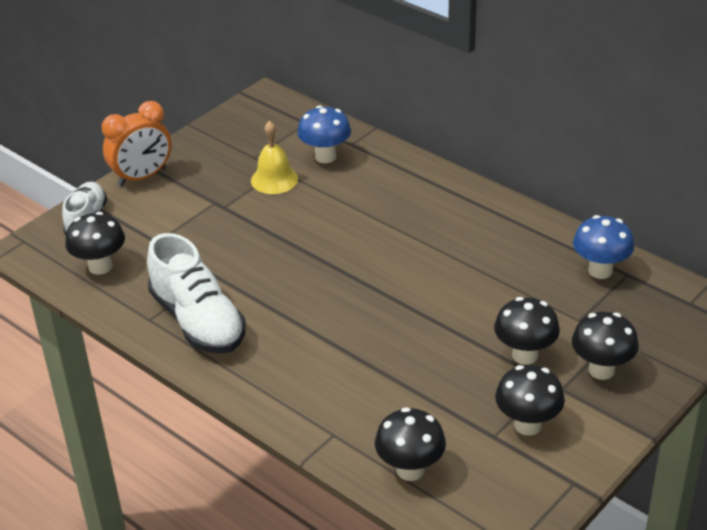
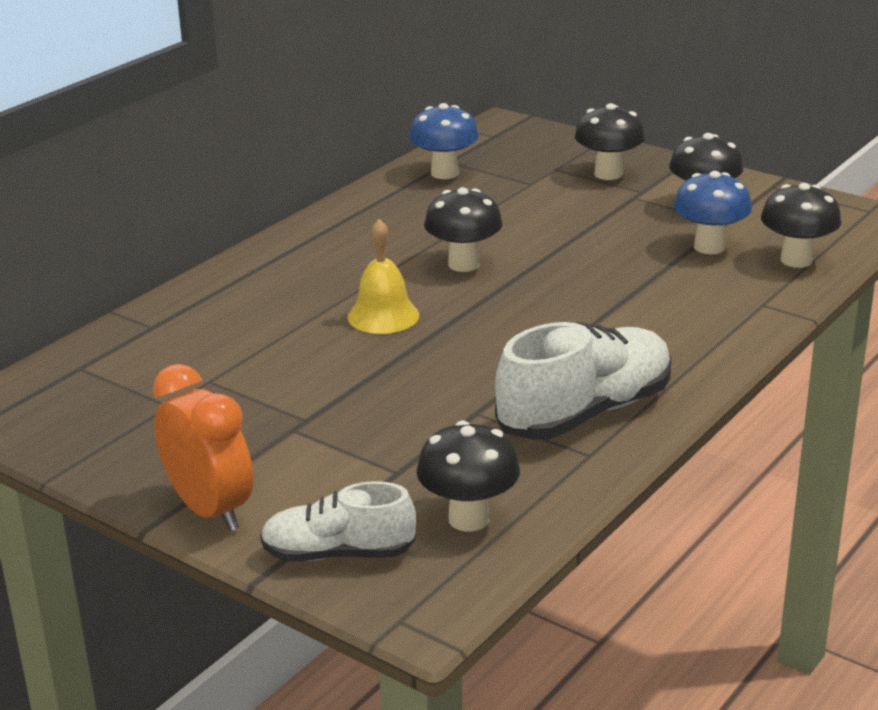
camera: 95 degrees left, 10 degrees down
yellow bell [251,121,298,194] -> yellow bell moved to [348,219,419,334]
blue mushroom [297,105,351,163] -> blue mushroom moved to [673,171,752,254]
black mushroom [494,297,560,365] -> black mushroom moved to [424,187,503,272]

